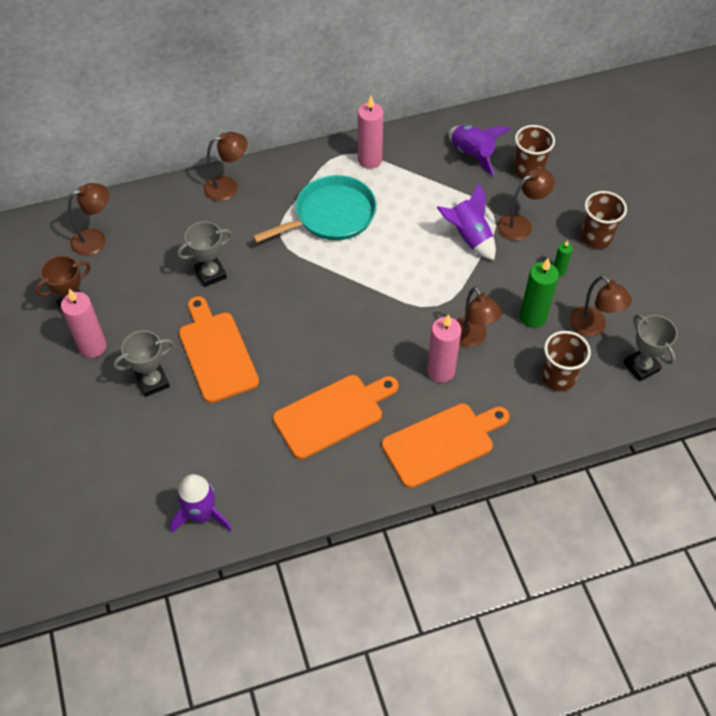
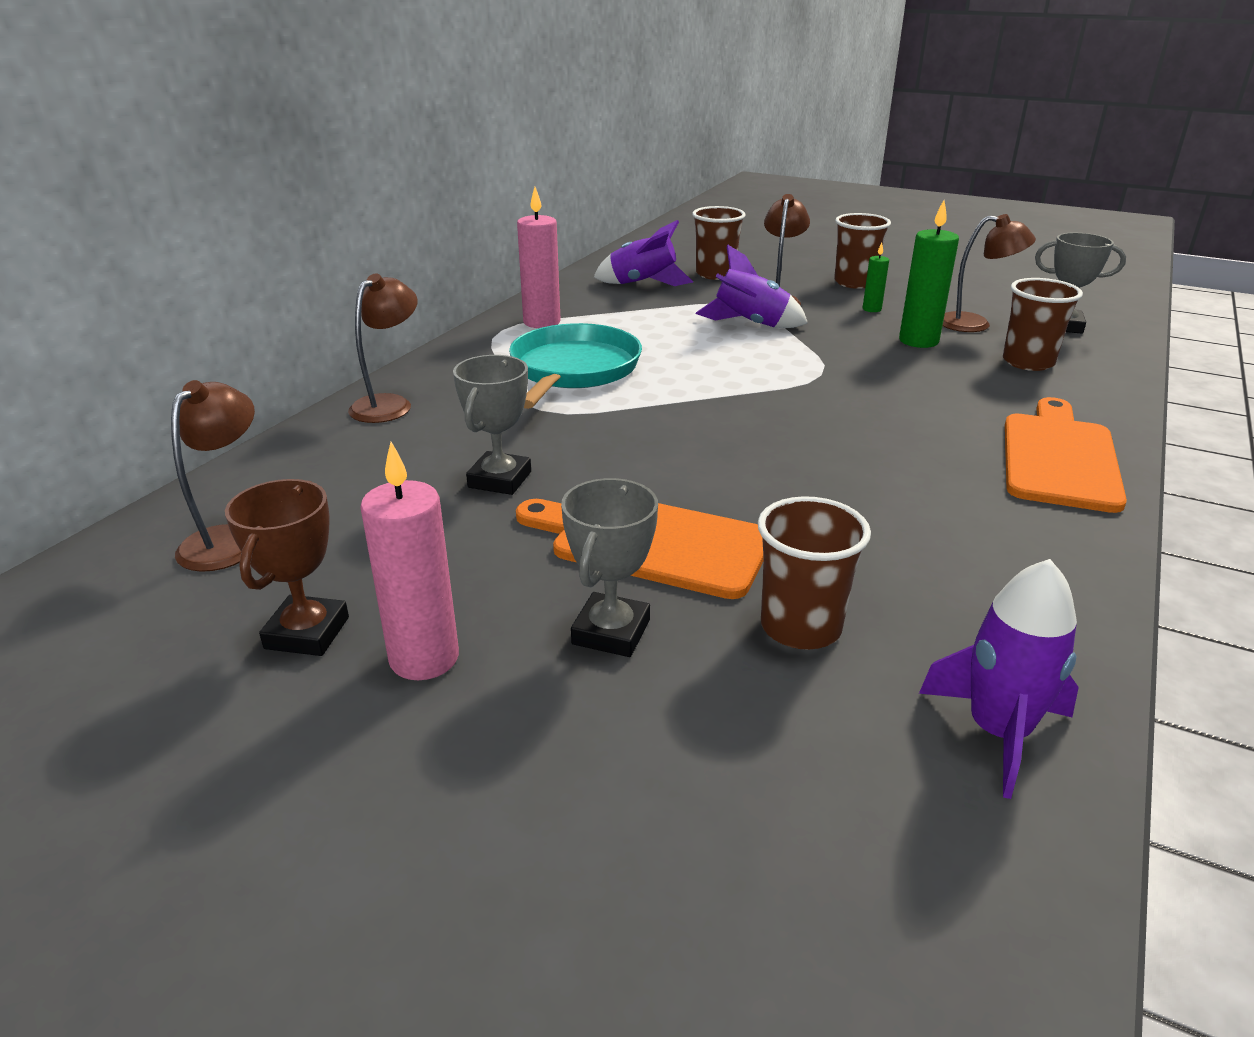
camera: 45 degrees left, 25 degrees down
orange cutting board [273,375,398,459] -> none
pink candle [427,314,462,383] -> none
brown lamp [457,287,502,347] -> none
none -> brown cup [758,496,871,649]

